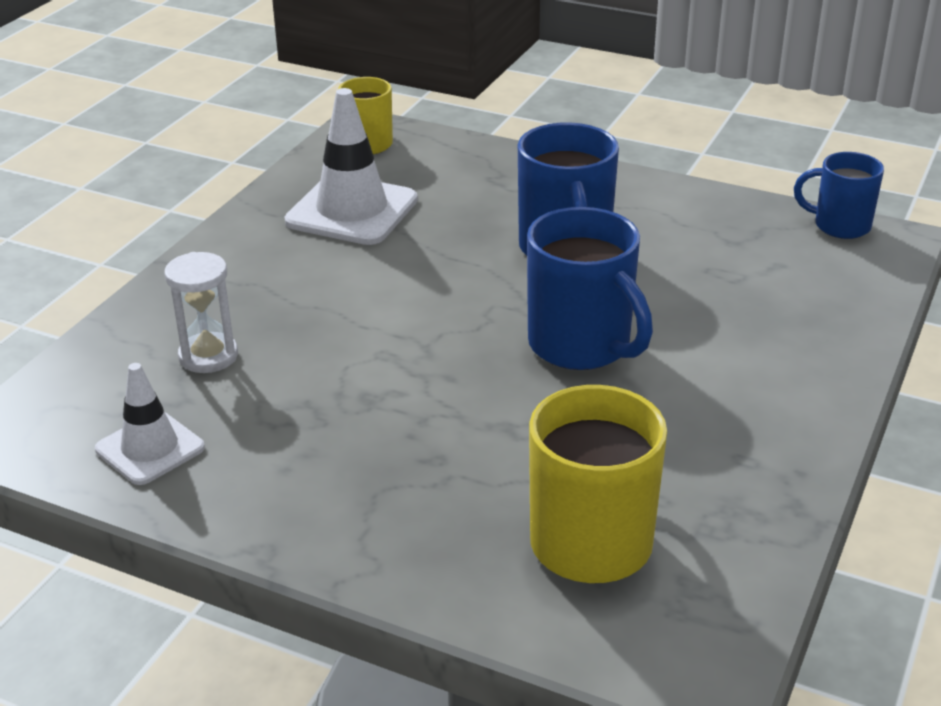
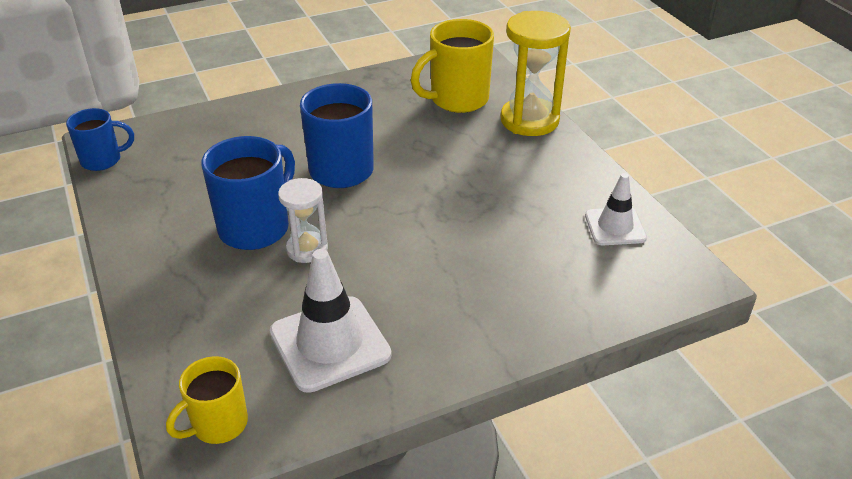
camera: 140 degrees left, 5 degrees up
white hourglass [164,252,238,373] -> white hourglass moved to [278,178,328,263]
blue mug [794,152,884,239] -> blue mug turned 75 degrees counterclockwise [66,108,134,171]
none -> yellow hourglass [500,11,571,136]

